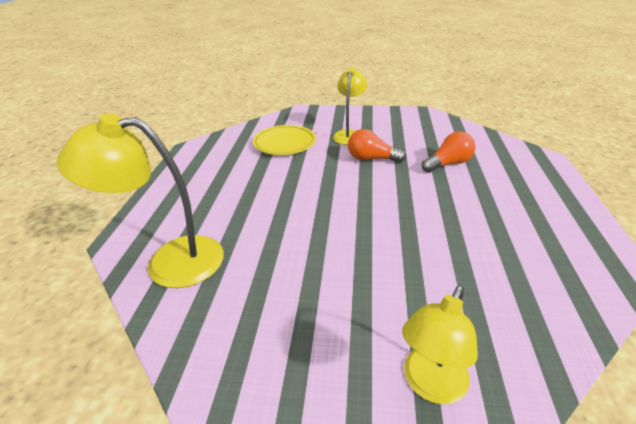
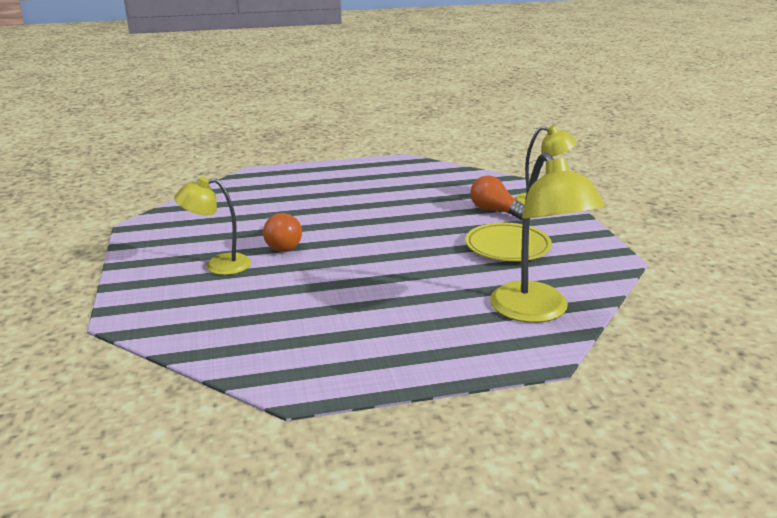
camera: 110 degrees left, 10 degrees down
yellow plate [253,125,316,155] -> yellow plate moved to [465,223,552,261]
orange light bulb [422,131,476,173] -> orange light bulb moved to [470,175,525,220]

